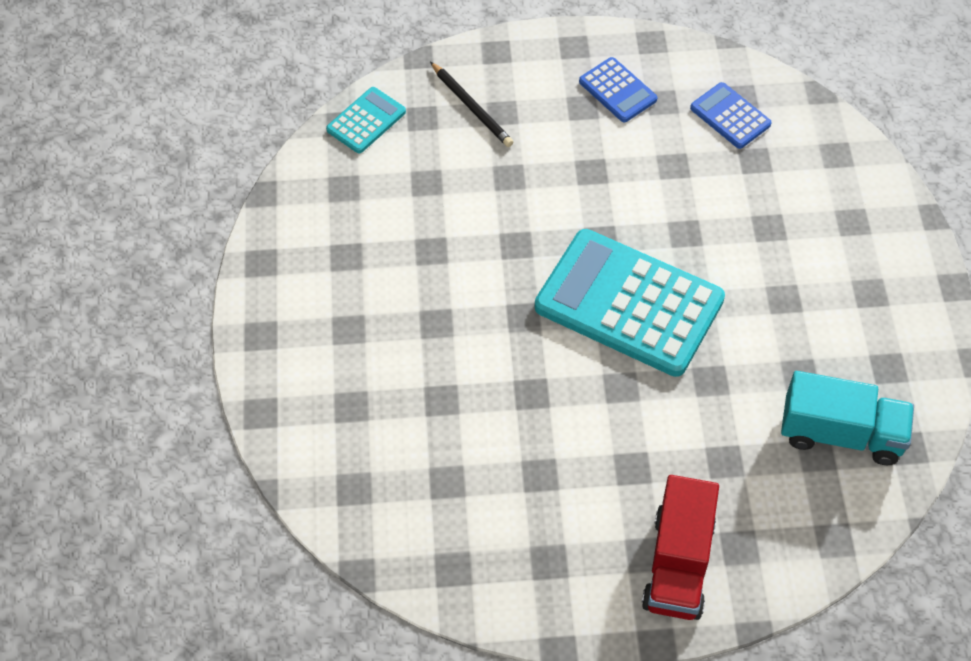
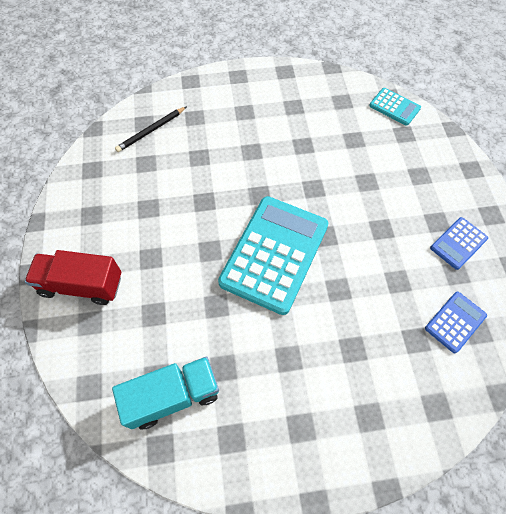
camera: 85 degrees right, 5 degrees up
black pencil [430,62,513,147] -> black pencil moved to [115,107,186,152]
turquoise truck [781,371,914,465] -> turquoise truck turned 120 degrees counterclockwise [112,356,219,429]

